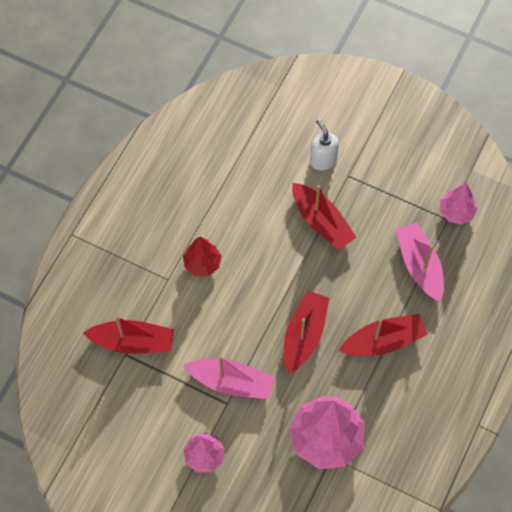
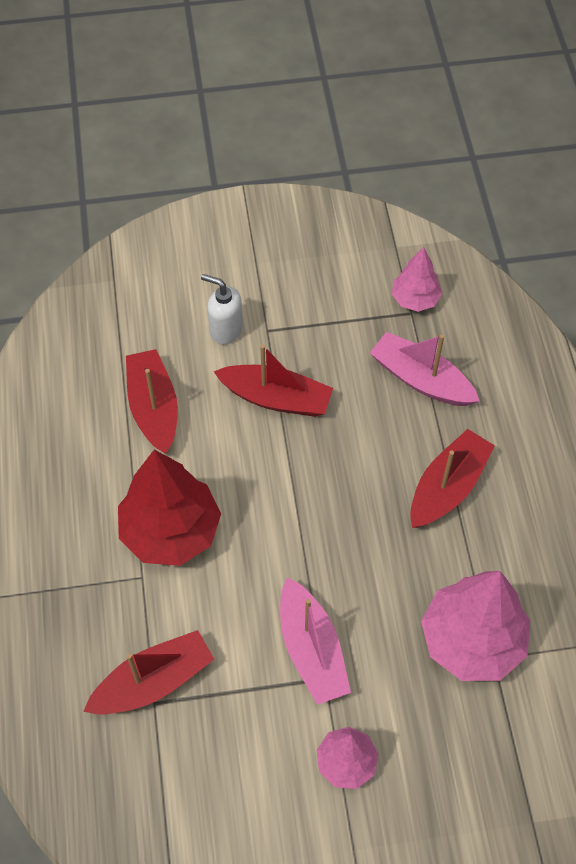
camera: 35 degrees left, 5 degrees down
red tree [183,237,221,276] -> red tree [118,450,221,566], size x1.83
pink boat [183,356,275,399] -> pink boat turned 90 degrees clockwise [280,577,351,705]
red boat [284,290,329,374] -> red boat moved to [126,349,178,454]

